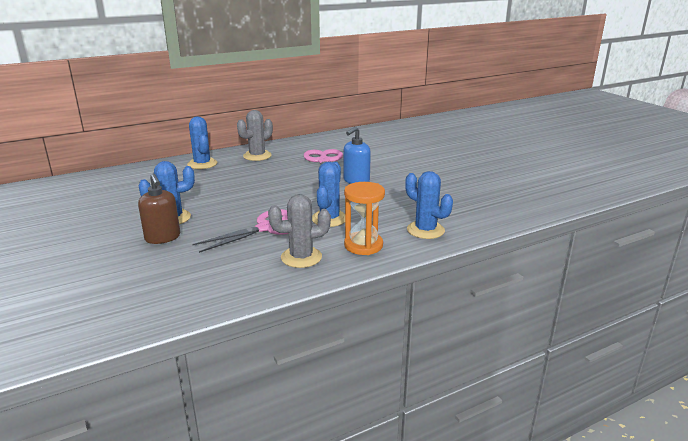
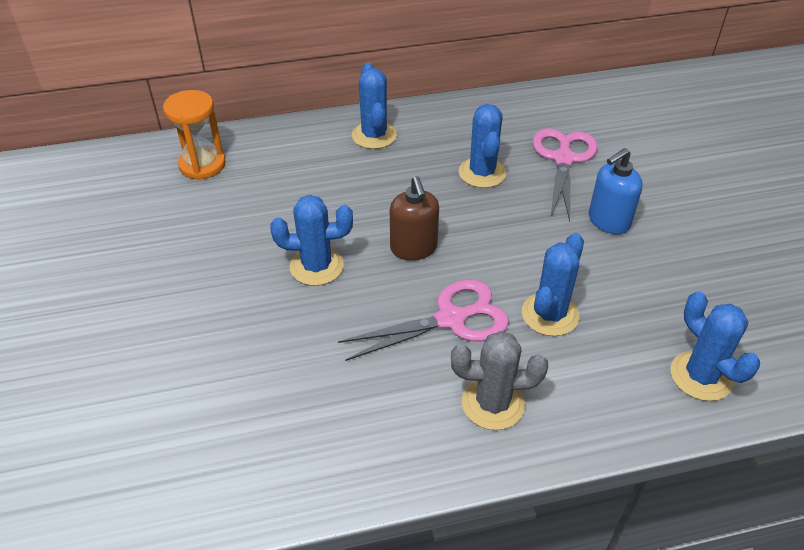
camera: 15 degrees right, 20 degrees up
brown soap dispenser [138,174,180,244] -> brown soap dispenser moved to [390,176,439,260]
grey cactus [237,110,273,161] -> none
orange hourglass [344,182,385,255] -> orange hourglass moved to [163,90,226,180]
none -> blue cactus [459,104,507,188]

